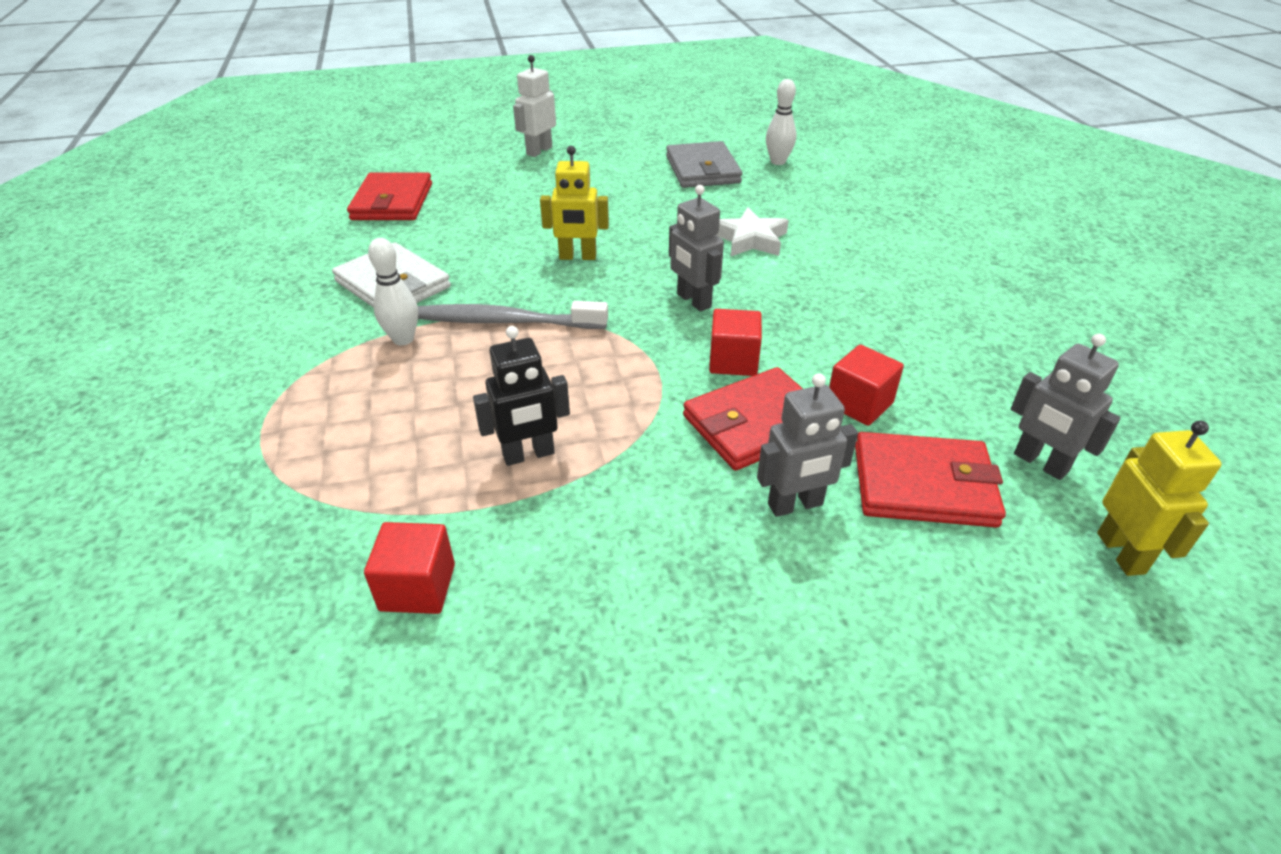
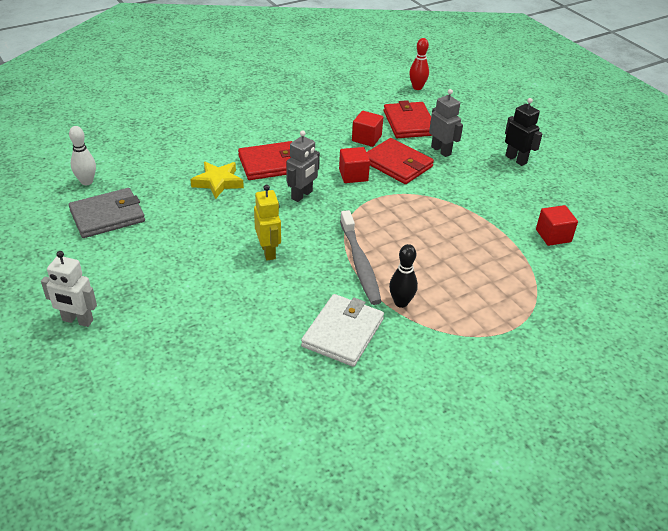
camera: 110 degrees left, 0 degrees up
red wallet [347,172,432,220] -> red wallet moved to [238,141,293,180]
white bowling pin [368,238,418,345] -> black bowling pin [389,244,418,308]
black robot [473,326,570,466] -> black robot moved to [505,98,543,166]
white star [716,207,789,256] -> yellow star [190,162,244,199]
grey robot [1011,334,1121,480] -> none
yellow robot [1097,421,1222,576] -> red bowling pin [409,38,429,90]

